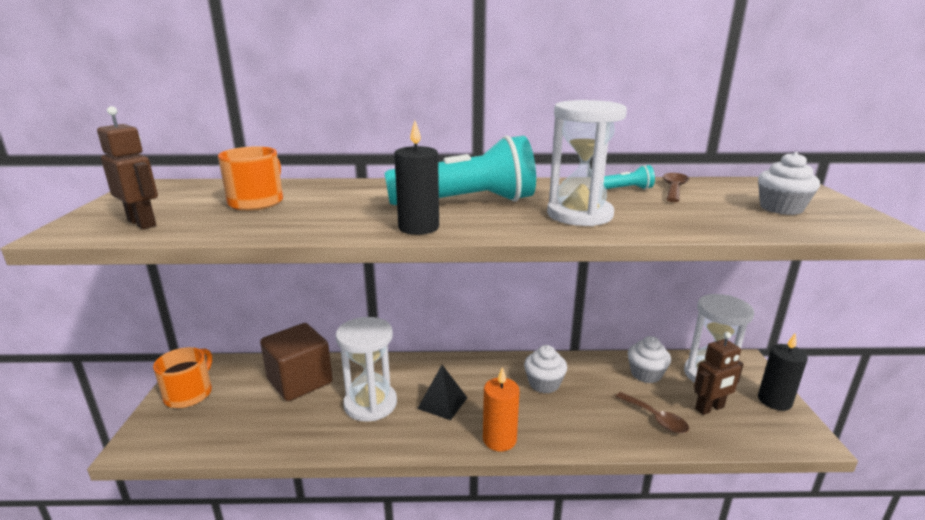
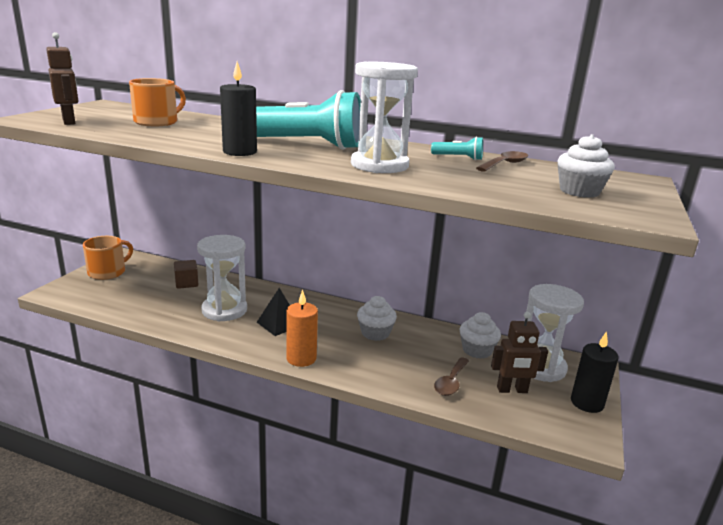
camera: 20 degrees right, 0 degrees up
brown cube [260,323,333,401] -> brown cube [174,260,199,289], size x0.51
brown spoon [615,392,689,433] -> brown spoon turned 45 degrees clockwise [434,357,469,396]

